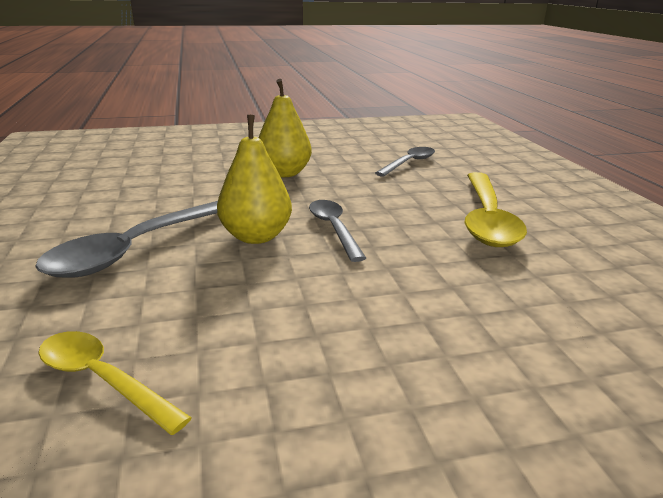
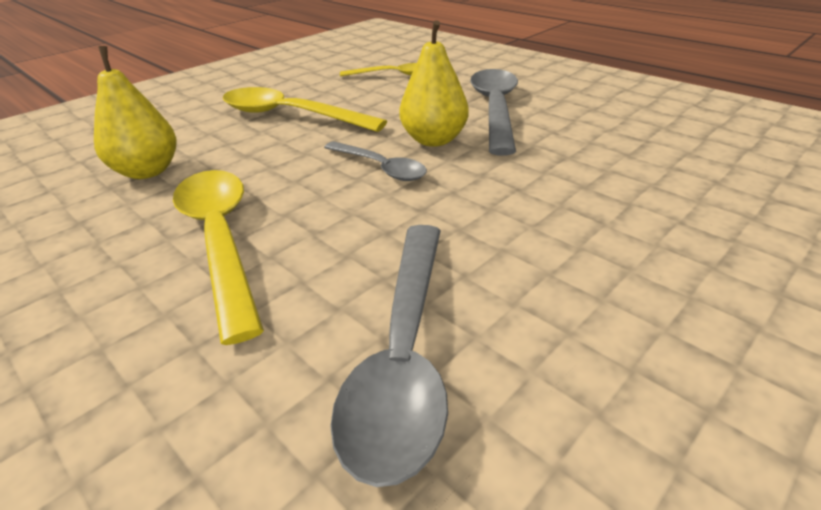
camera: 150 degrees right, 10 degrees up
yellow pear [258,79,312,177] -> yellow pear moved to [94,46,177,179]
grey spoon [375,147,435,177] -> grey spoon [330,225,448,487], size x1.68
none -> yellow spoon [223,87,387,132]

